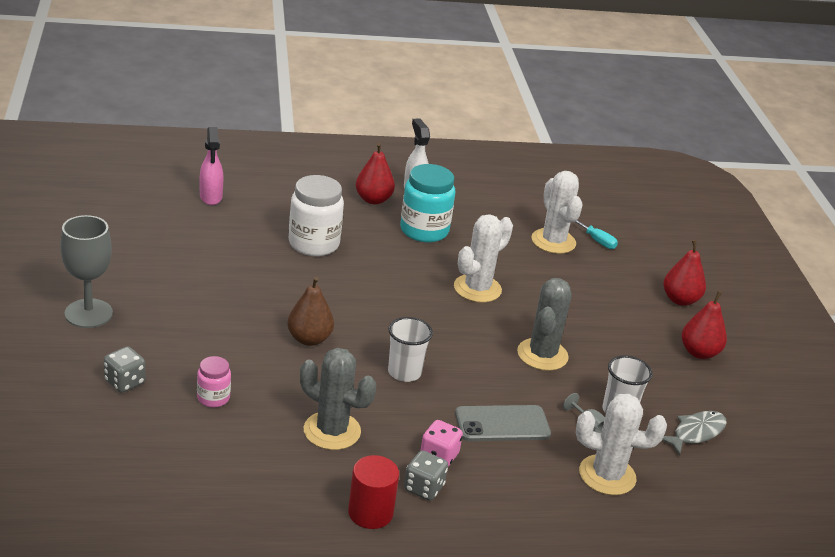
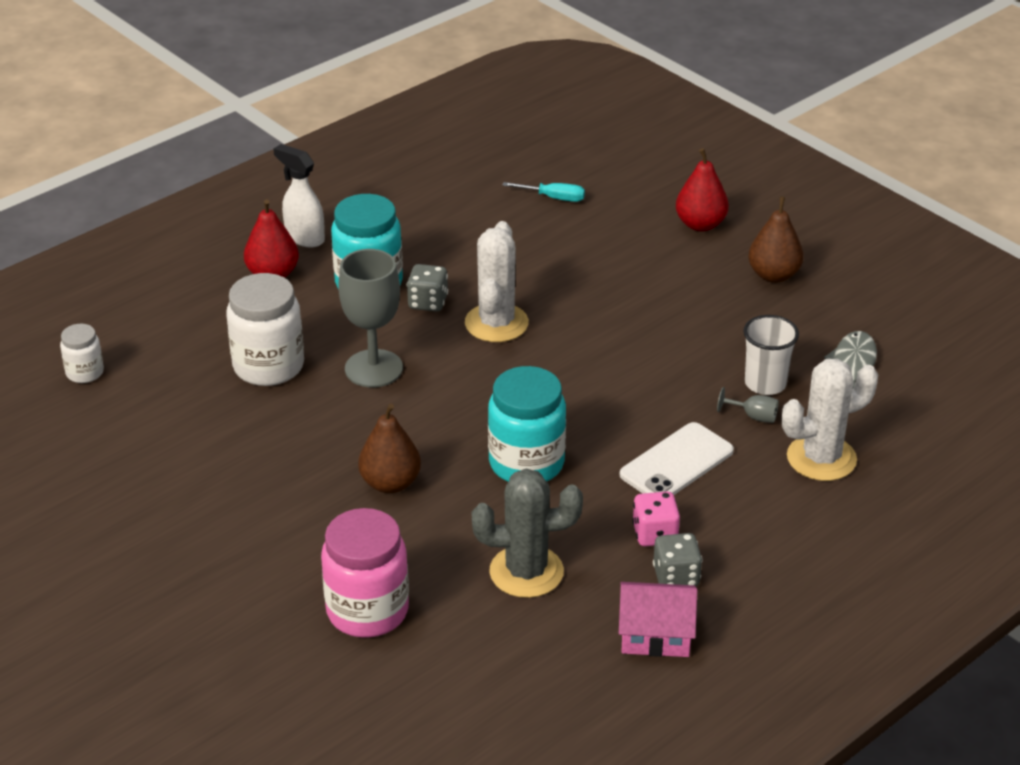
camera: 30 degrees left, 5 degrees up
grey goblet [60,215,113,328] -> grey goblet moved to [338,249,403,387]
grey dice [104,346,145,393] -> grey dice moved to [407,264,448,312]
pink jar [197,356,231,407] -> pink jar [321,508,409,637], size x1.89
pink spray bottle [199,127,224,205] -> white jar [60,324,104,383]
red cylinder [348,455,399,529] -> pink house [619,582,697,657]
white cup [388,317,433,382] -> turquoise jar [488,366,566,482]
grey phone [455,405,551,441] -> white phone [620,422,734,495]
grey cactus [517,278,571,371] -> none
white cactus [532,171,583,254] -> none
red pear [682,291,727,359] -> brown pear [748,197,804,283]

